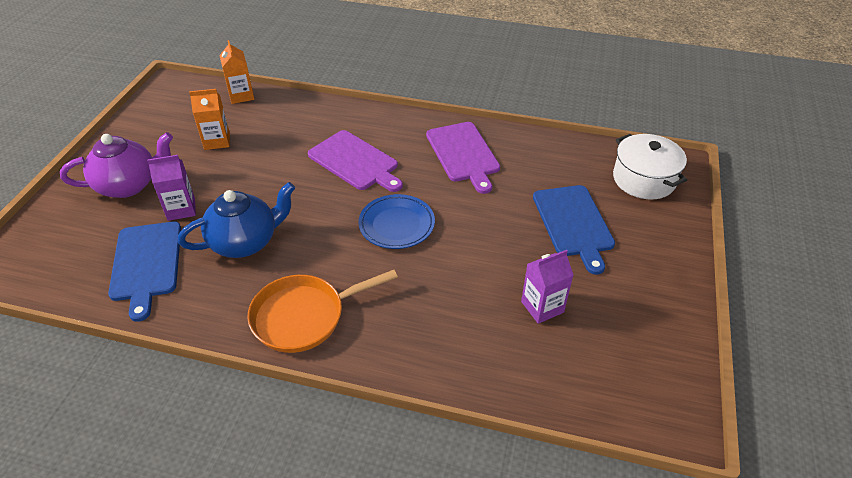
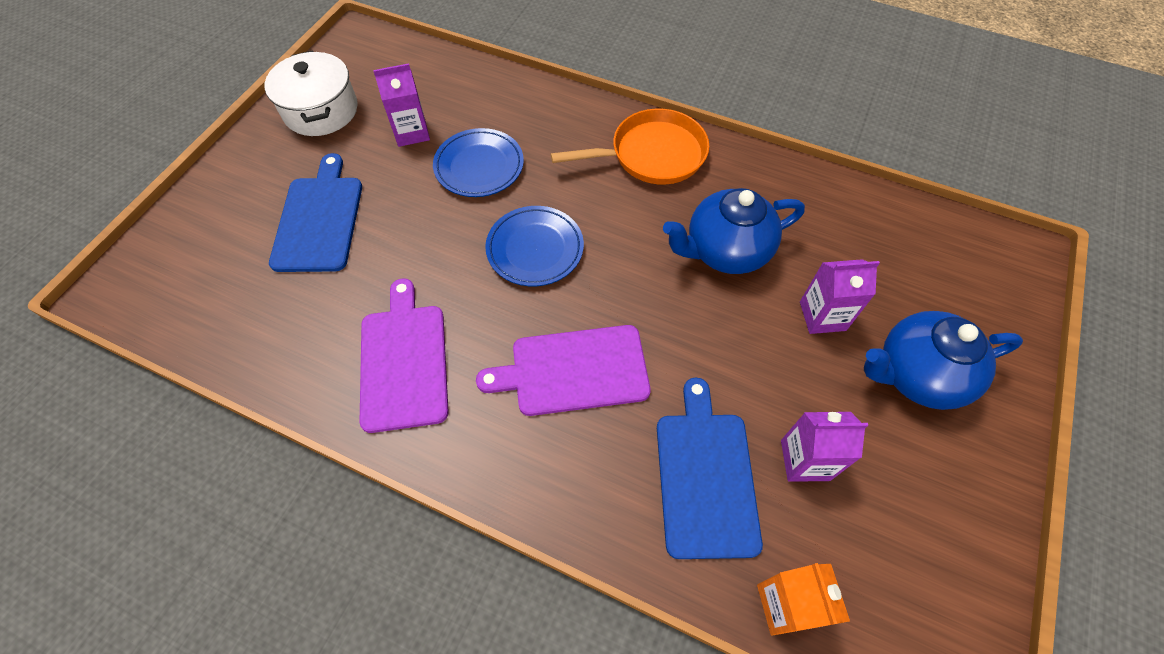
camera: 170 degrees left, 15 degrees up
purple teapot [60,132,173,198] -> blue teapot [864,311,1023,410]
blue cutting board [108,222,181,322] -> blue cutting board moved to [657,378,763,559]
orange carton [189,89,230,150] -> purple carton [781,412,868,482]
purple cutting board [308,130,403,192] -> purple cutting board turned 60 degrees counterclockwise [476,325,651,416]
white pot [613,134,687,199] -> white pot moved to [265,50,358,136]
none -> blue plate [433,128,524,197]

